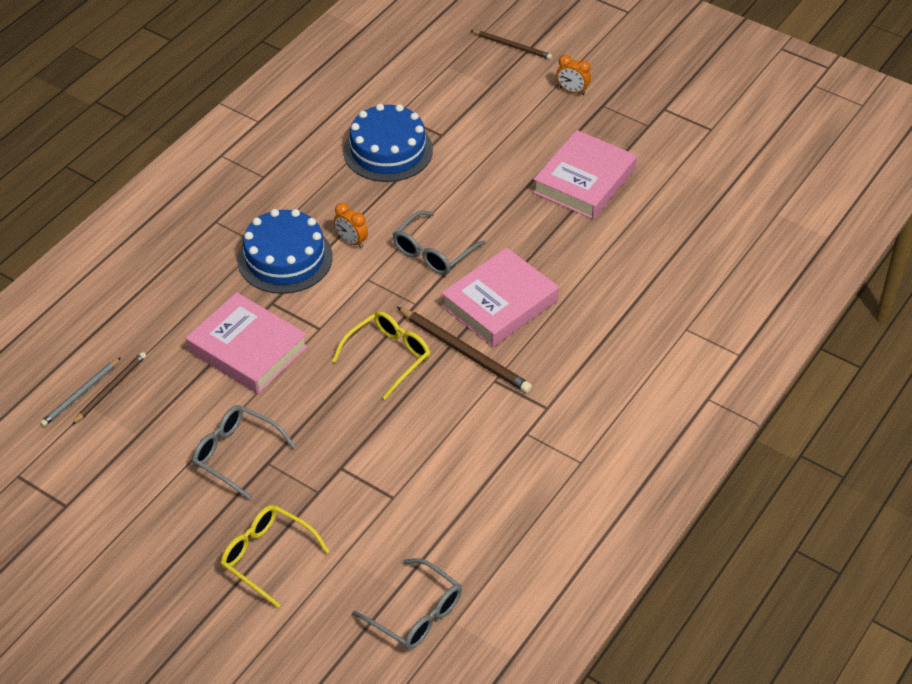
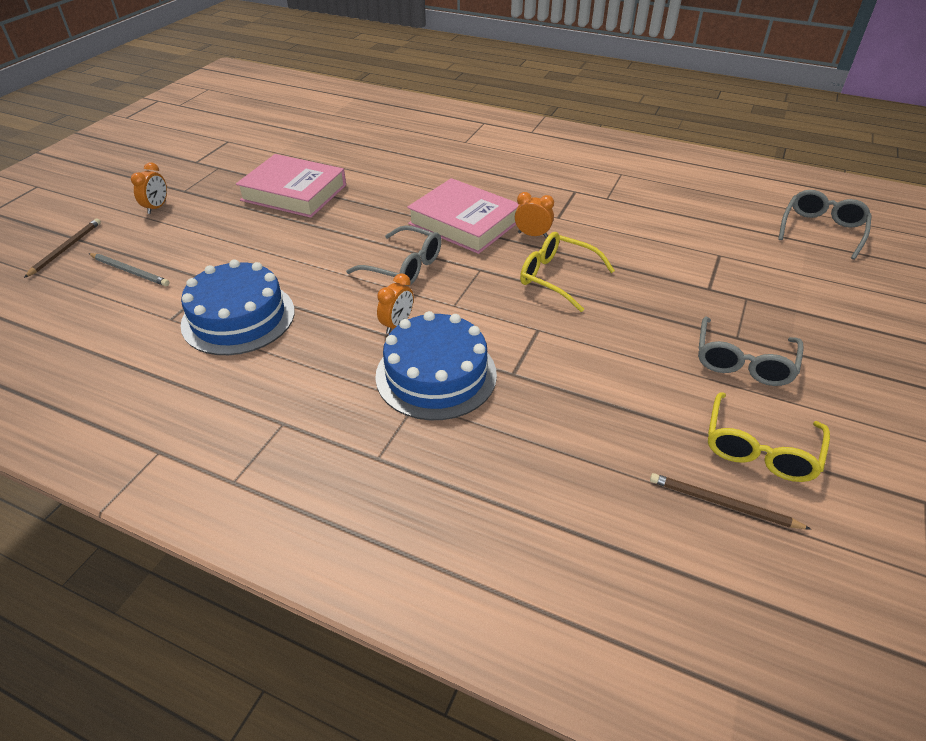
camera: 100 degrees left, 5 degrees down
grey pencil [40,358,120,427] -> grey pencil moved to [88,253,169,286]
pink book [186,292,308,394] -> none
yellow glasses [221,505,330,608] -> yellow glasses moved to [708,392,830,482]
brown pencil [397,307,532,393] -> orange clock [515,192,554,238]

